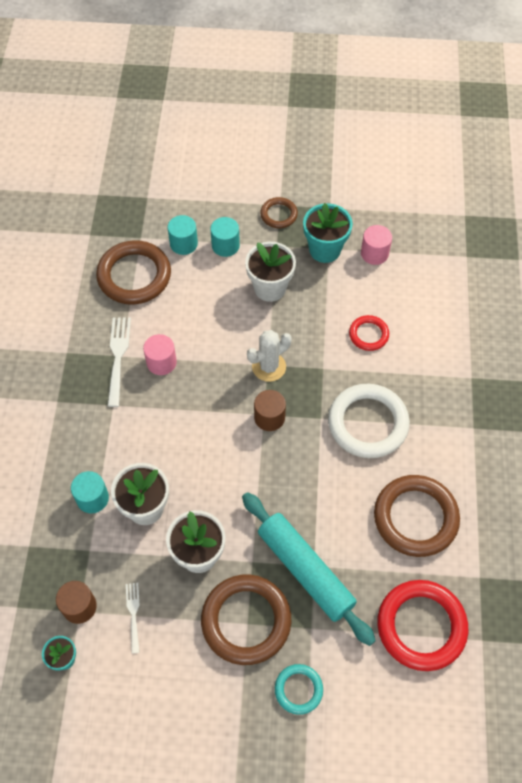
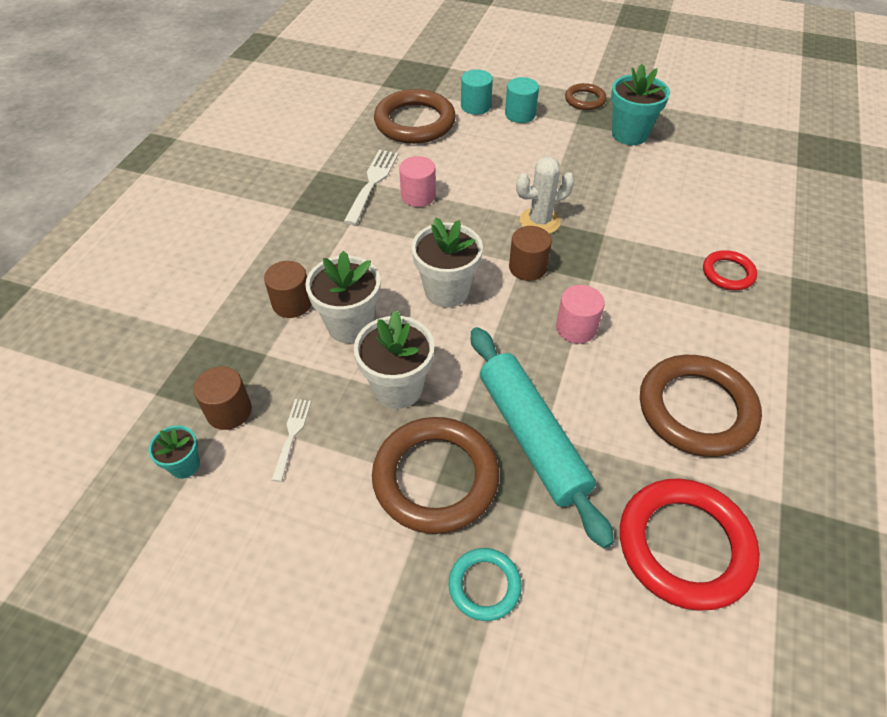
camera: 15 degrees right, 10 degrees down
turquoise cylinder [71,471,109,513] -> brown cylinder [264,261,311,318]
white flower pot [245,242,296,302] -> white flower pot moved to [412,217,483,308]
white ring [328,384,410,458] -> none
red ring [349,315,389,351] -> red ring moved to [703,250,757,290]
pink cylinder [361,225,392,265] -> pink cylinder moved to [556,285,605,344]

